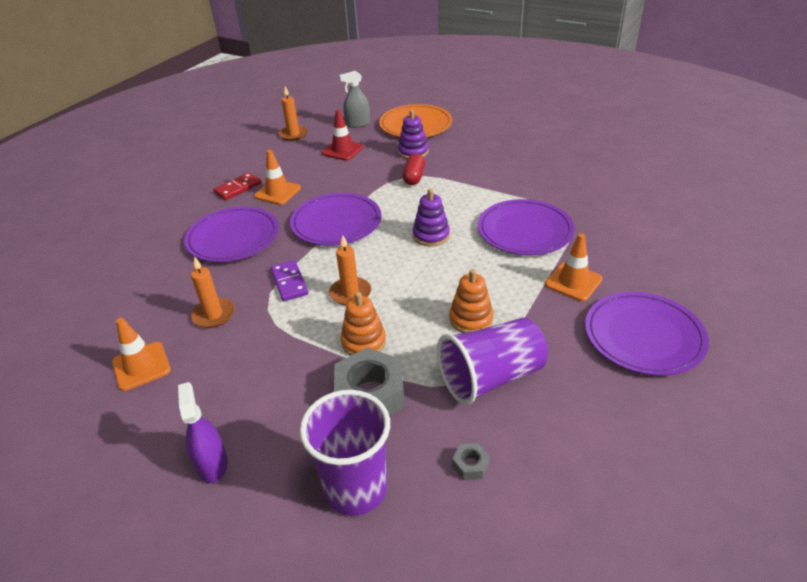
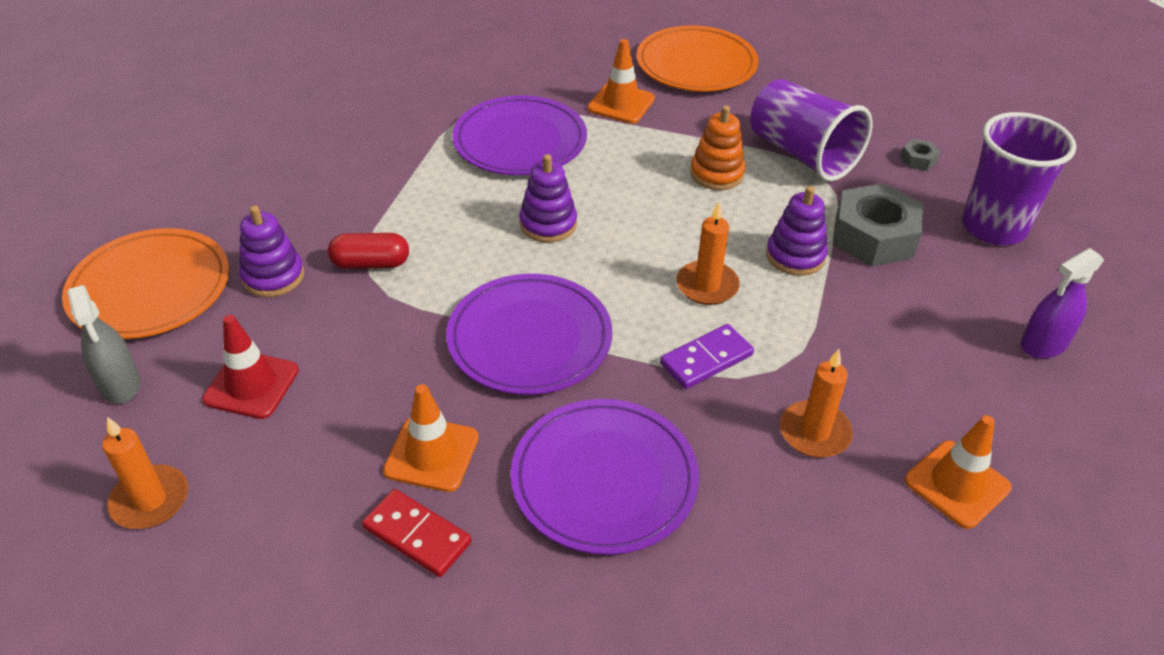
camera: 105 degrees left, 5 degrees up
orange stacking toy [341,292,386,356] -> purple stacking toy [766,186,828,276]
purple plate [585,292,709,376] -> orange plate [636,26,758,91]

